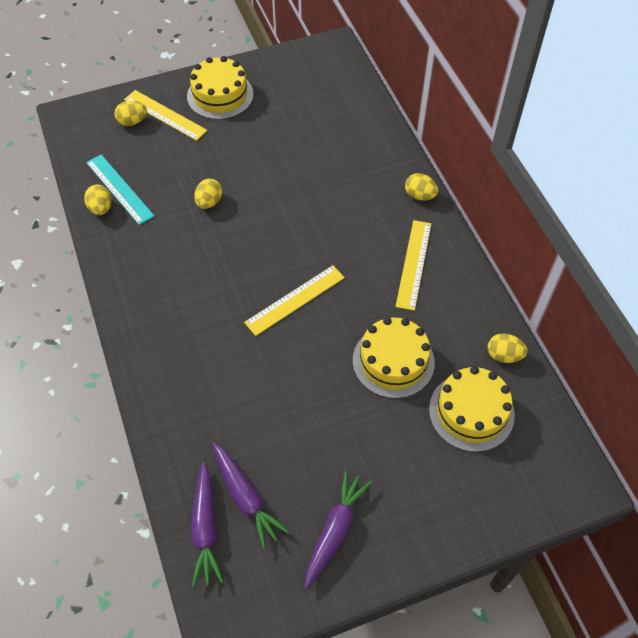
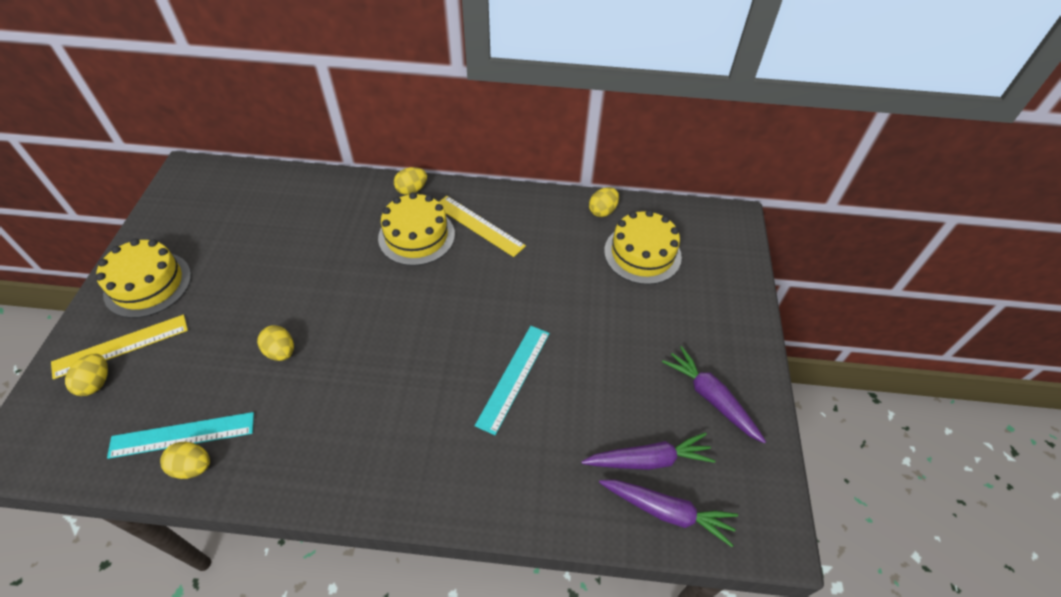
camera: 65 degrees left, 5 degrees down
yellow ruler [244,265,345,336] -> none
yellow cake [353,317,435,399] -> yellow cake moved to [378,192,455,266]
none -> turquoise ruler [475,326,550,435]

